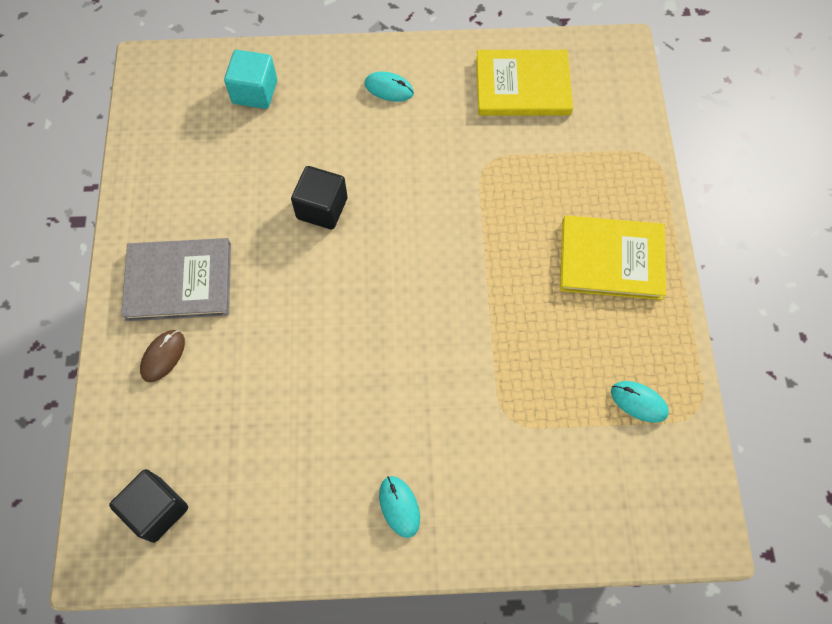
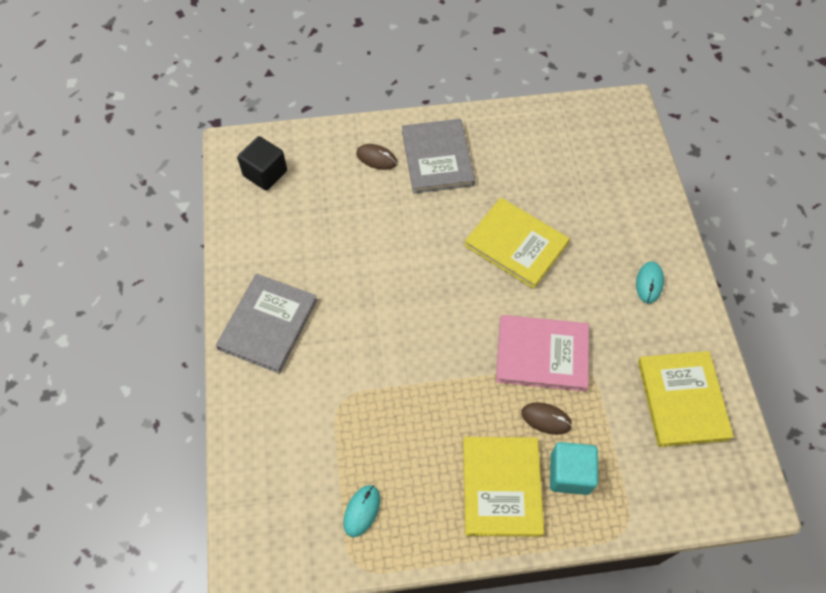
camera: 85 degrees right, 5 degrees down
turquoise cube [224,50,277,109] -> turquoise cube moved to [550,442,598,495]
black cube [291,166,348,229] -> yellow book [464,198,570,289]
turquoise mouse [379,476,420,538] -> grey book [216,274,317,374]
none -> pink book [496,315,589,392]
none -> brown mouse [521,402,572,435]

